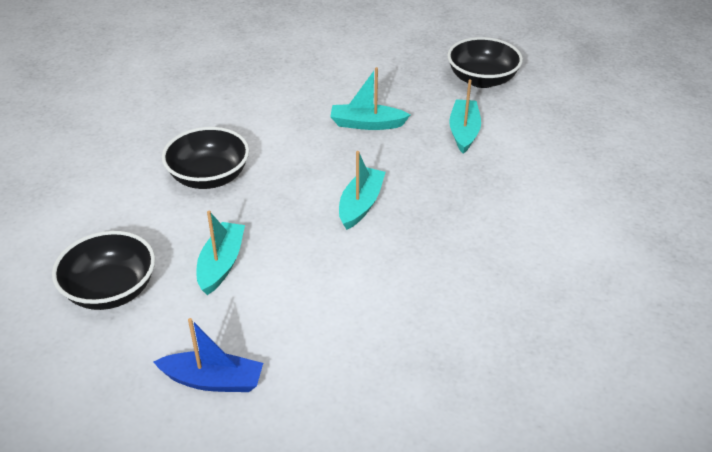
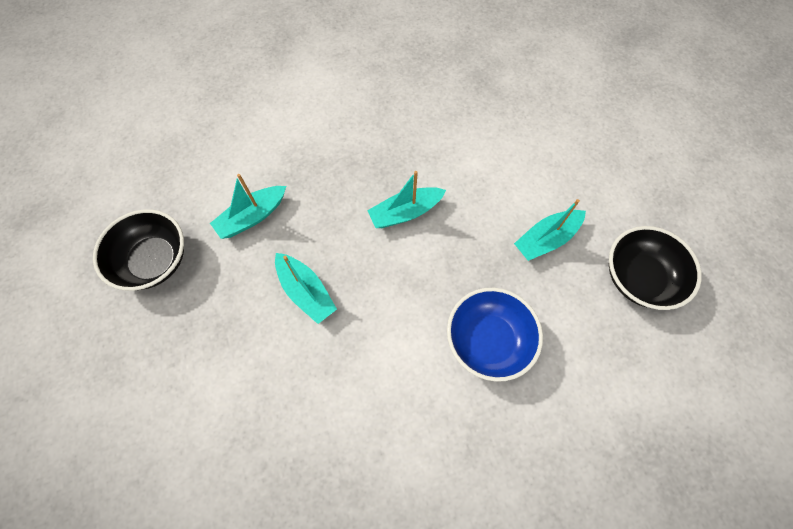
camera: 135 degrees left, 25 degrees up
blue boat [153,318,263,392] -> none
black bowl [162,127,249,189] -> blue bowl [447,288,543,382]

